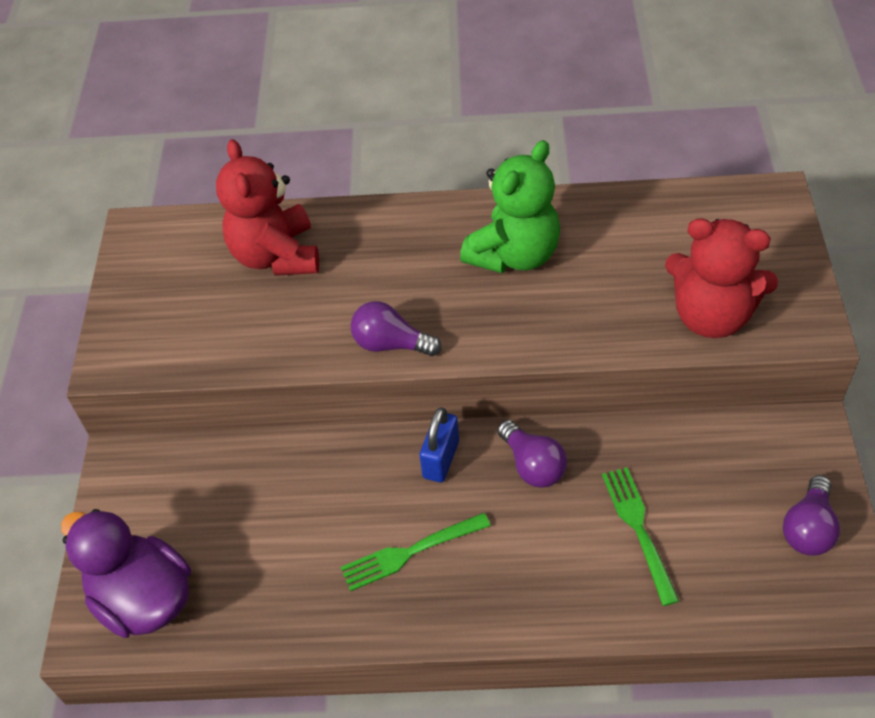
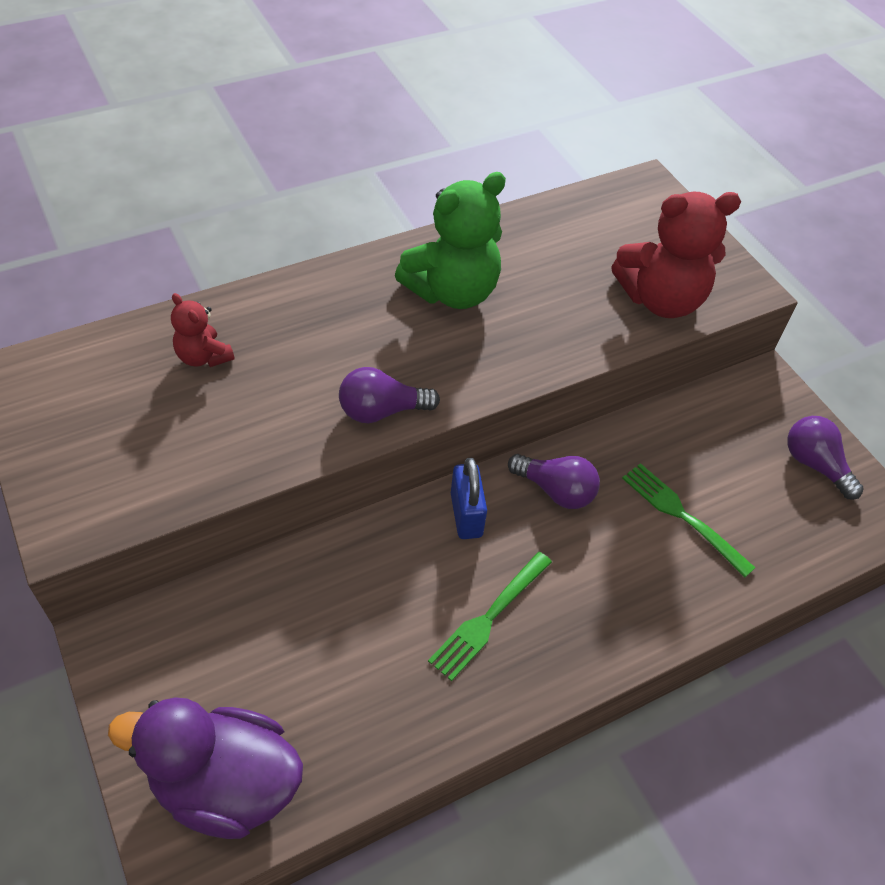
camera: 35 degrees left, 0 degrees up
red teddy bear [216,139,319,276] -> red teddy bear [171,293,235,367], size x0.52
green teddy bear [460,140,560,273] -> green teddy bear turned 45 degrees clockwise [395,172,506,309]
purple light bulb [783,475,840,556] -> purple light bulb turned 150 degrees clockwise [787,416,864,500]

